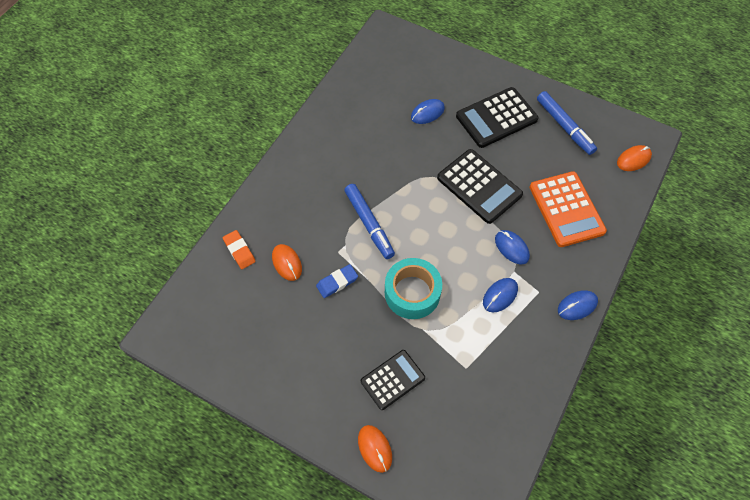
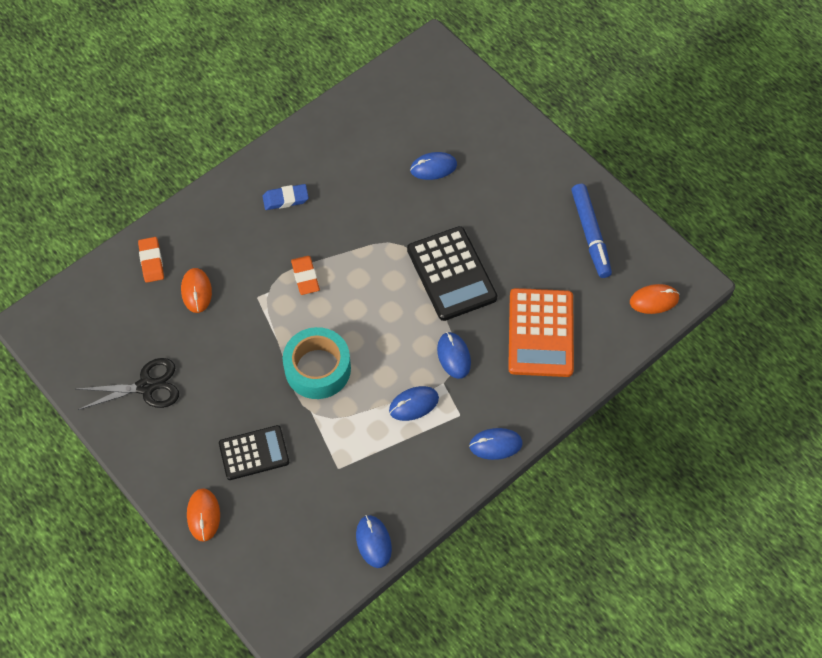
camera: 20 degrees right, 0 degrees up
blue eraser [316,264,358,298] -> blue eraser moved to [263,184,309,210]
blue marker [344,184,395,259] -> orange eraser [291,256,320,295]
black calculator [456,87,539,148] -> none
none -> black scissors [78,358,179,410]
none -> blue mouse [356,515,392,568]

